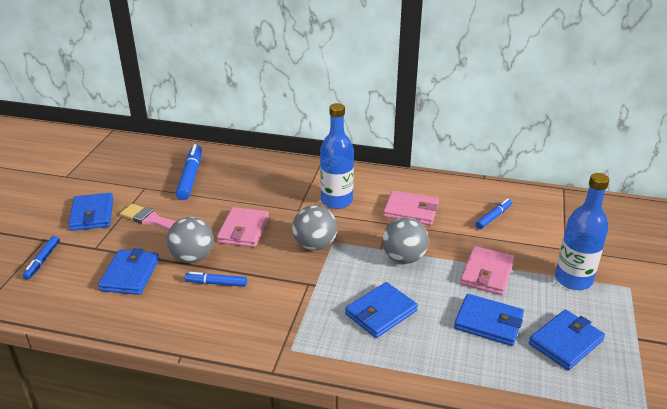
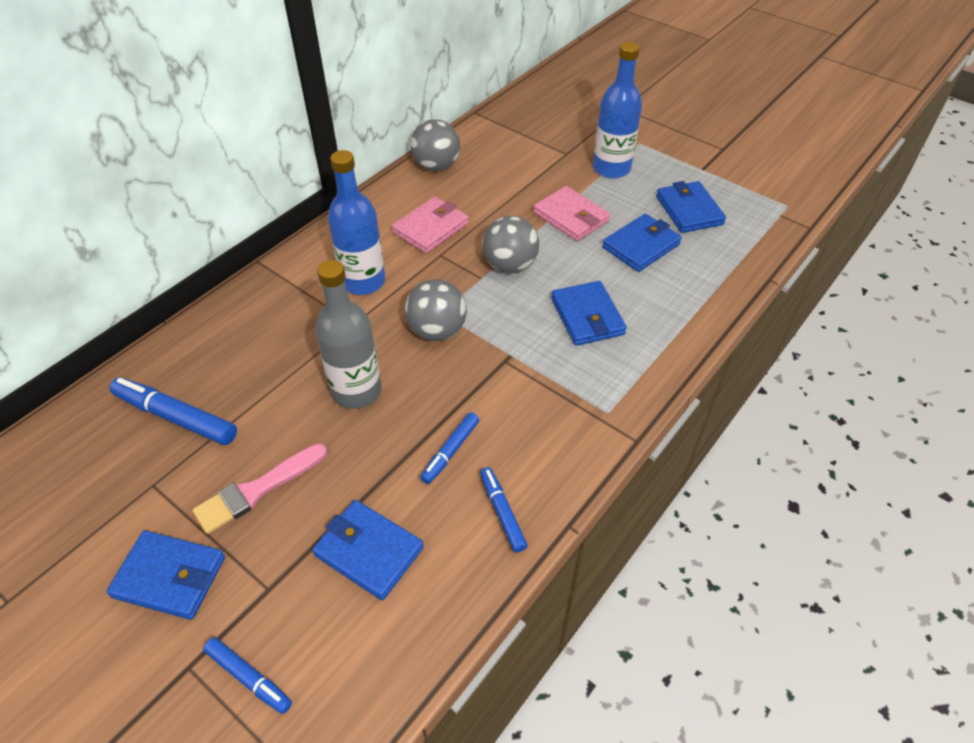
camera: 65 degrees left, 15 degrees up
grey ball [166,217,214,263] -> grey ball moved to [410,119,460,171]
pink wallet [217,207,269,247] -> grey bottle [315,260,382,409]
blue marker [475,198,512,229] -> blue marker moved to [480,467,528,553]

